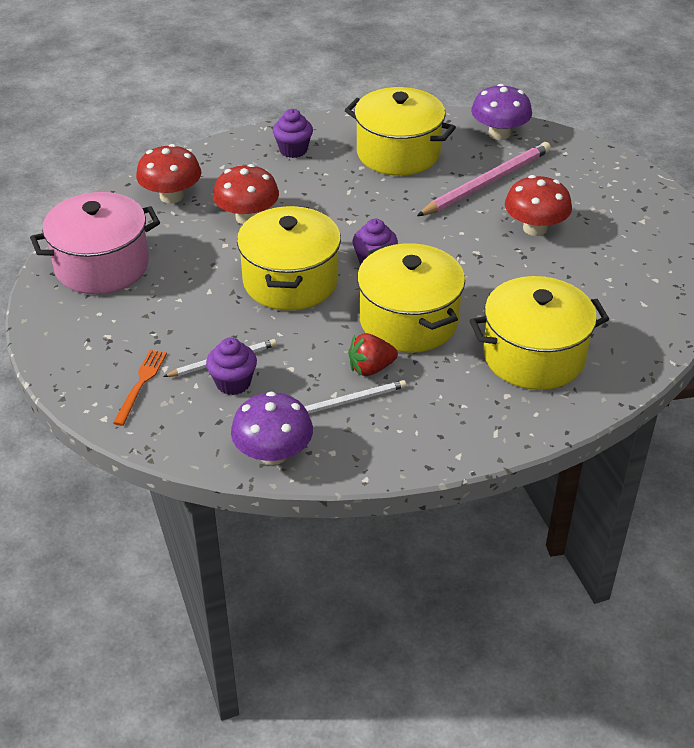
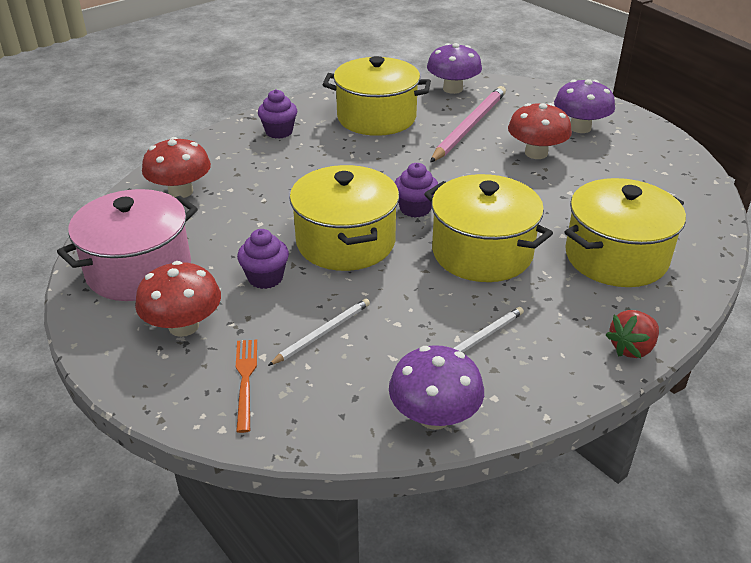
camera: 20 degrees left, 5 degrees down
purple cupcake [206,338,257,395] -> purple cupcake moved to [237,229,289,289]
red mushroom [213,164,279,224] -> red mushroom moved to [135,261,221,337]
red strawberry [348,333,398,376] -> red strawberry moved to [606,310,659,358]
none -> purple mushroom [554,79,615,133]

